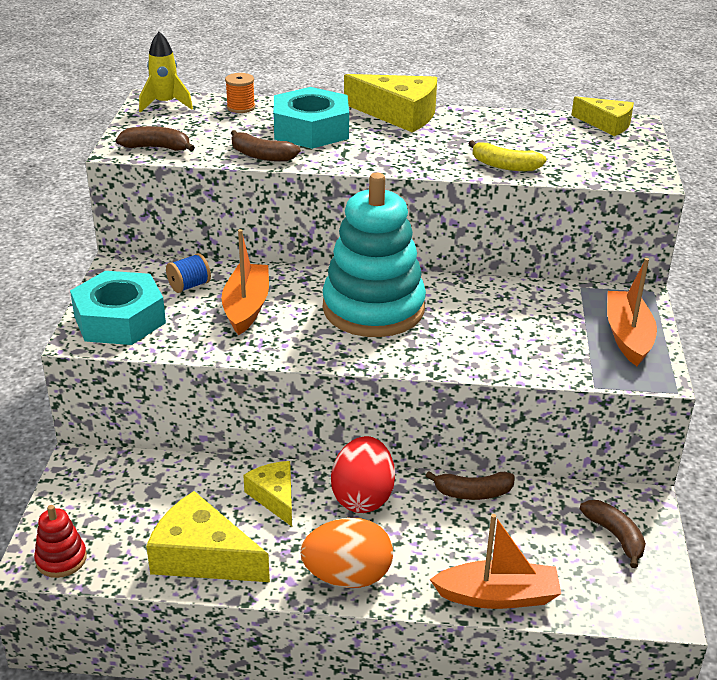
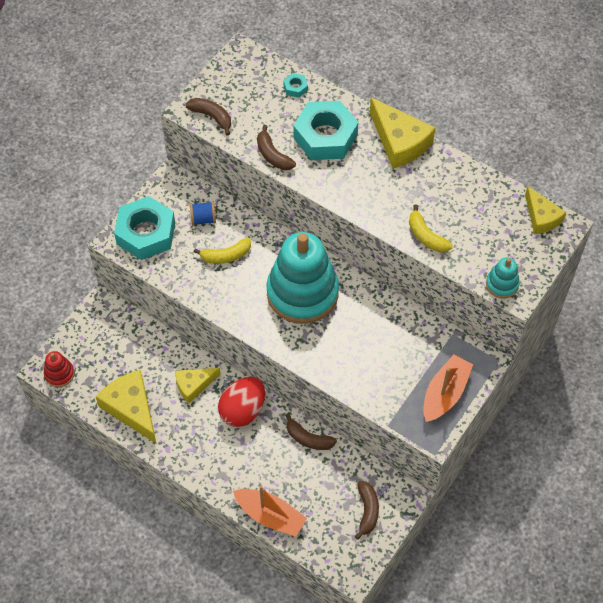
camera: 30 degrees right, 25 degrees up
yellow rocket [139,32,193,113] -> none
orange boat [222,229,269,335] -> yellow banana [194,238,251,264]
orange spool [225,73,255,113] -> turquoise nut [283,73,308,98]
yellow cheese [243,461,292,527] -> yellow cheese turned 120 degrees counterclockwise [175,368,221,403]
orange egg [300,518,393,588] -> none
none -> turquoise stacking toy [486,257,520,299]

